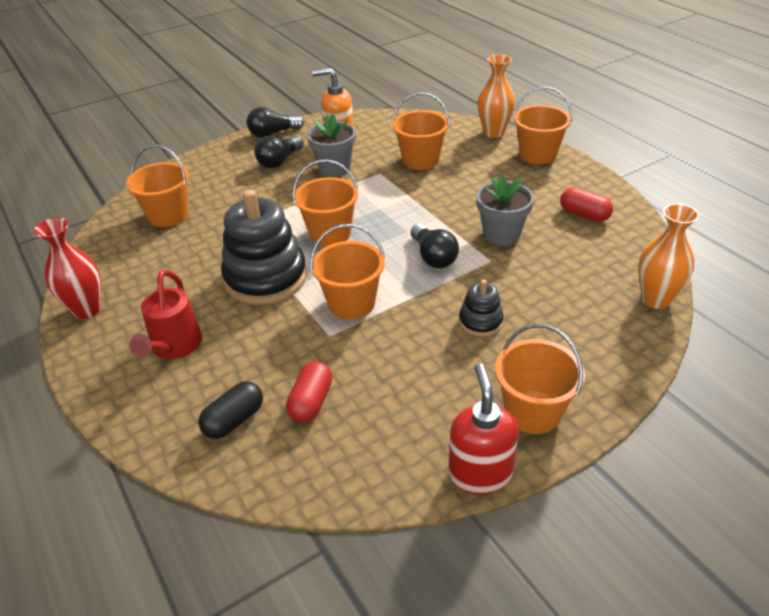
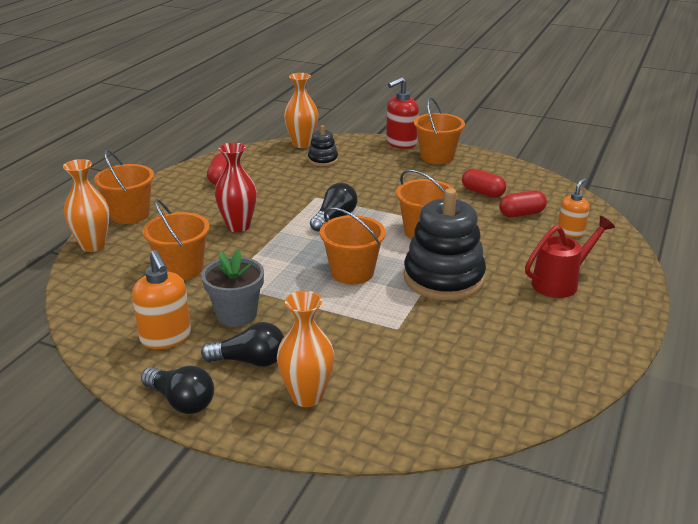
camera: 125 degrees left, 10 degrees down
red vase [34,218,101,319] -> red vase moved to [215,143,257,232]
orange bucket [126,145,189,227] -> none
black capsule [198,381,263,439] -> orange soap dispenser [558,178,589,237]
red soap dispenser [449,363,519,495] -> red soap dispenser moved to [386,77,419,149]
black stacking toy [459,279,504,337] -> black stacking toy moved to [308,125,338,166]
grey flower pot [476,174,534,246] -> none
none -> orange vase [277,291,334,407]
none -> red capsule [462,168,506,198]

